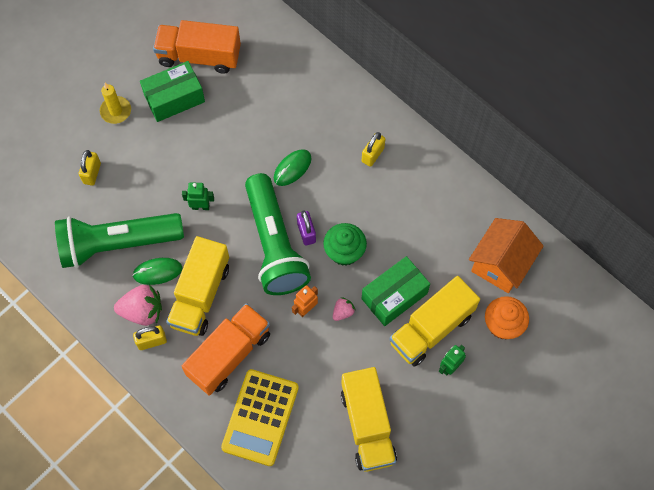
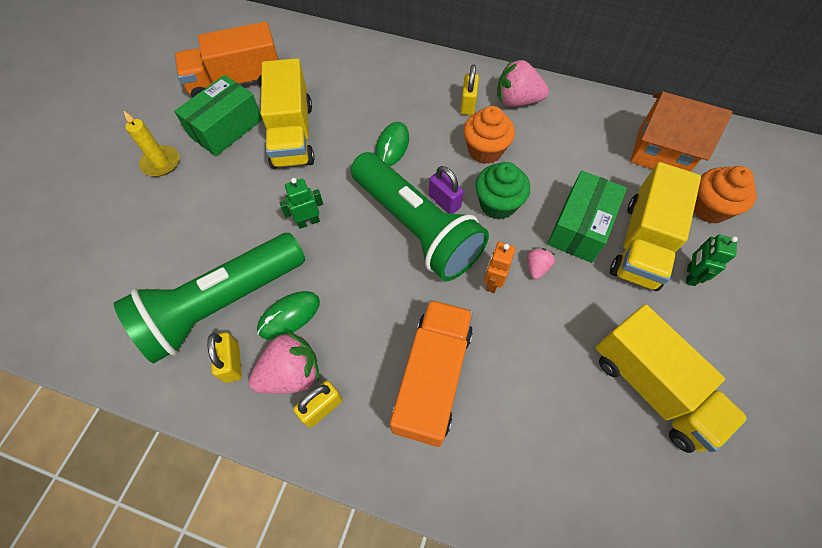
camera: 25 degrees left, 5 degrees down
yellow padlock [79,150,101,186] -> yellow padlock moved to [207,332,242,383]
yellow truck [166,236,229,336] -> yellow truck moved to [261,58,315,169]
yellow calculator [221,369,299,466] -> none
orange house [469,218,543,293] -> orange house turned 75 degrees counterclockwise [630,92,733,172]
none -> orange cupcake [464,106,515,164]
none -> pink strawberry [497,59,549,107]

